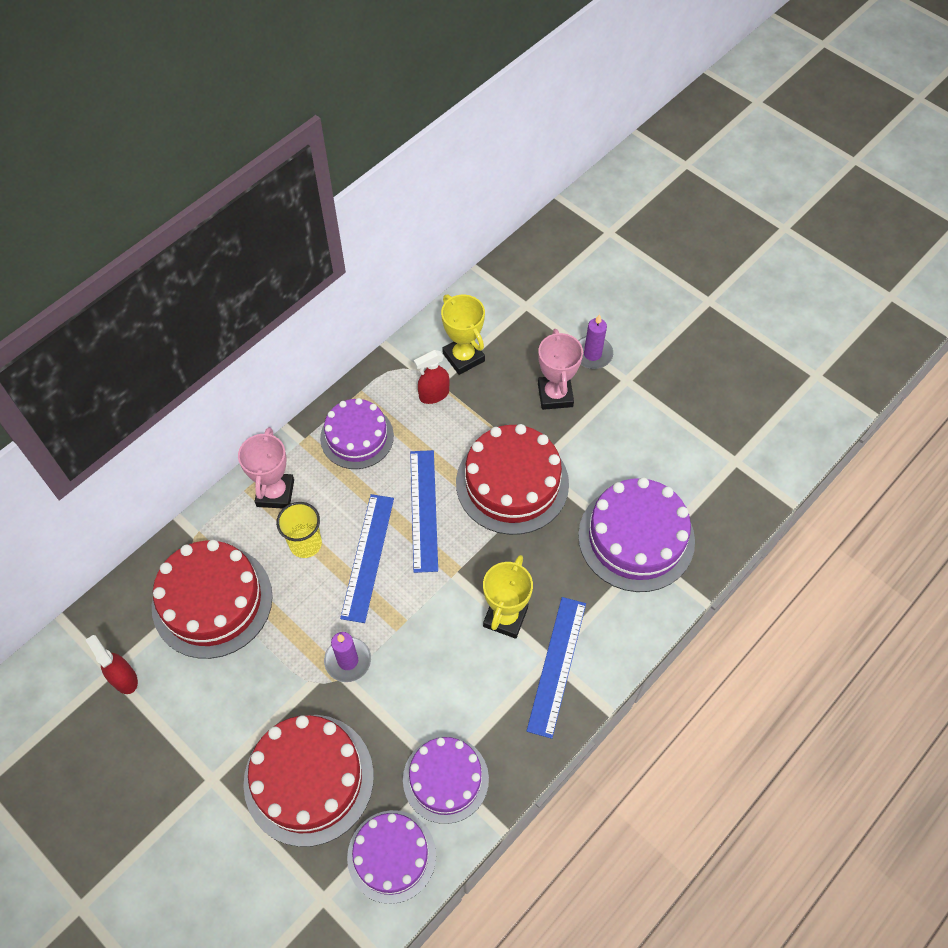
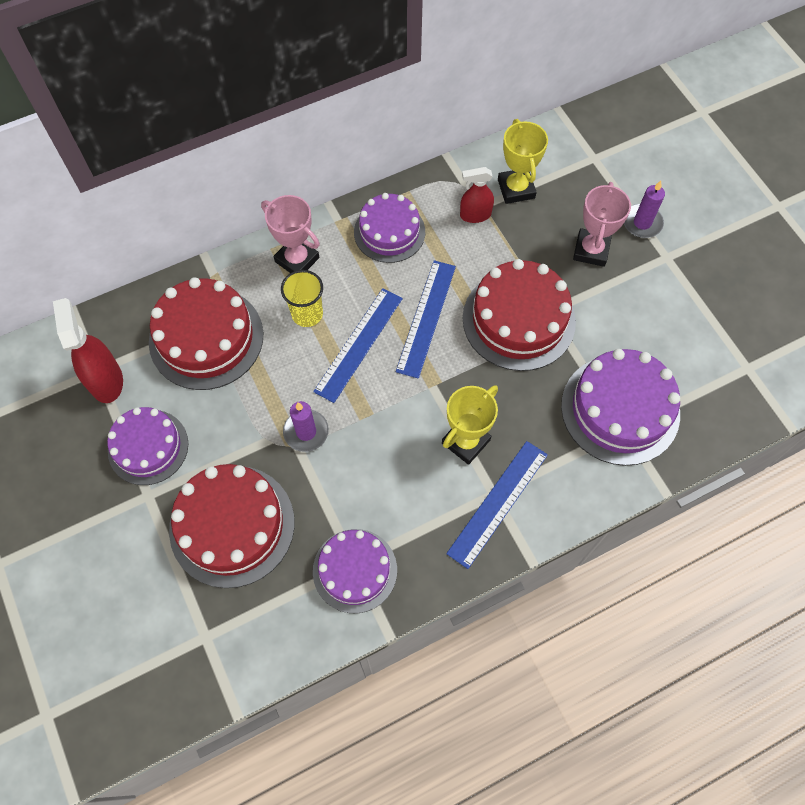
camera: 20 degrees right, 5 degrees up
red spray bottle [86,635,138,694] -> red spray bottle [53,298,123,403], size x1.53
pink trophy [238,427,294,509] -> pink trophy turned 75 degrees counterclockwise [261,195,320,273]
purple cake [347,810,436,904] -> purple cake moved to [107,407,188,485]

